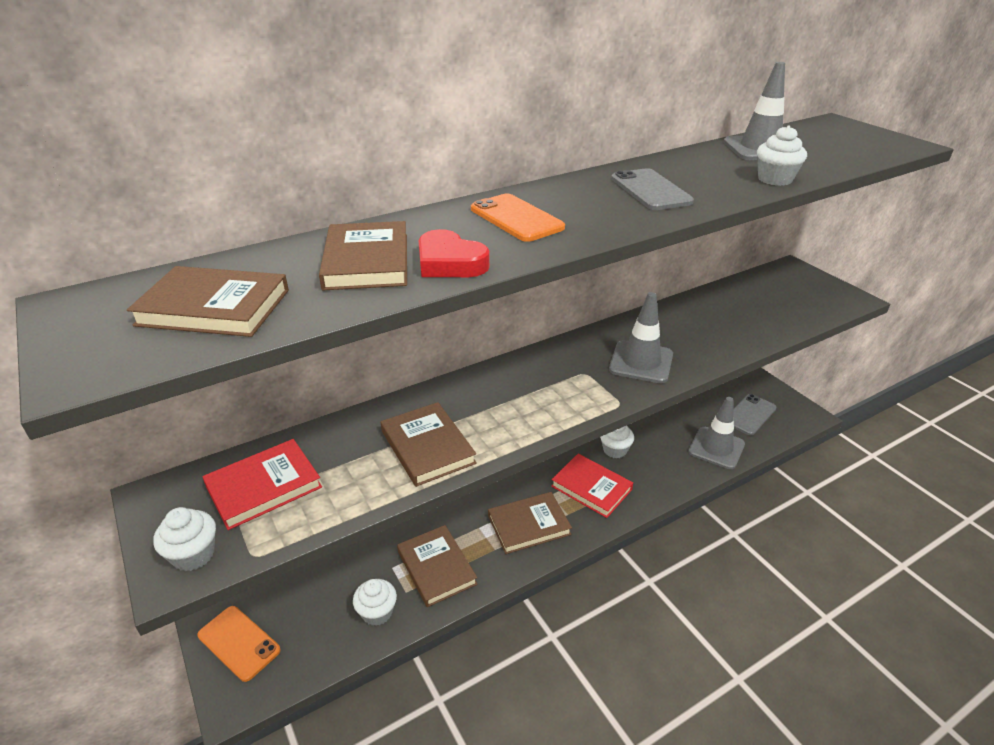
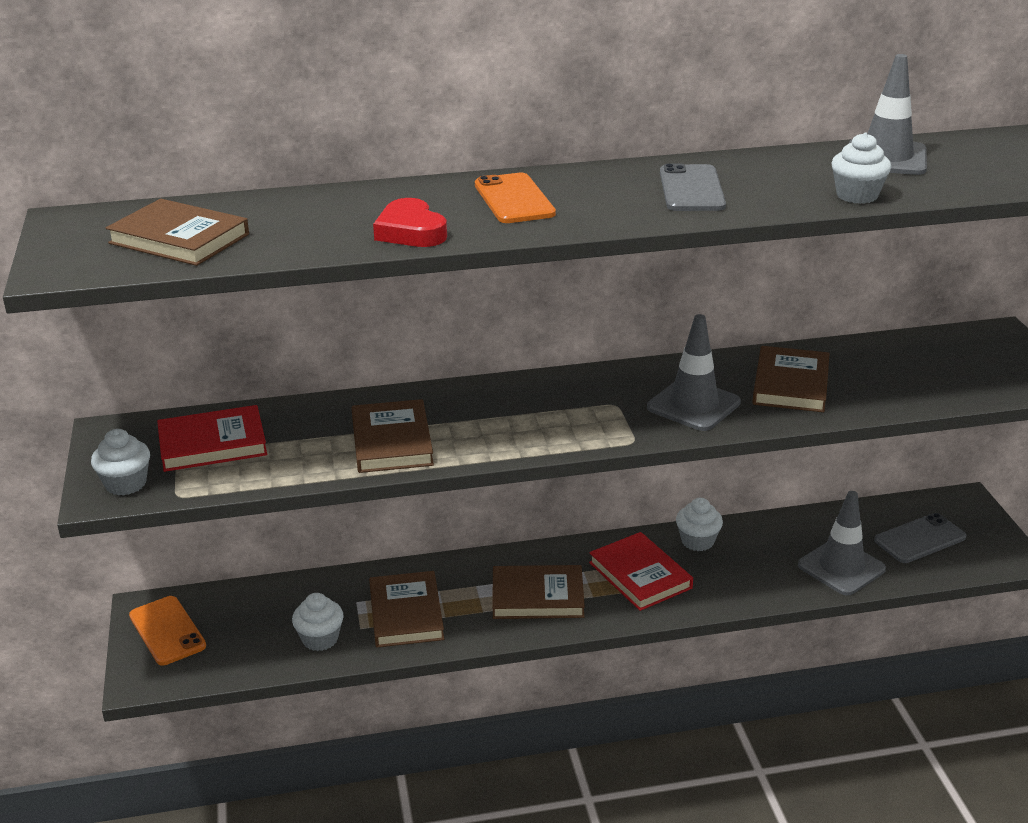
camera: 20 degrees right, 5 degrees down
brown book [319,221,407,290] -> brown book moved to [752,346,830,412]

